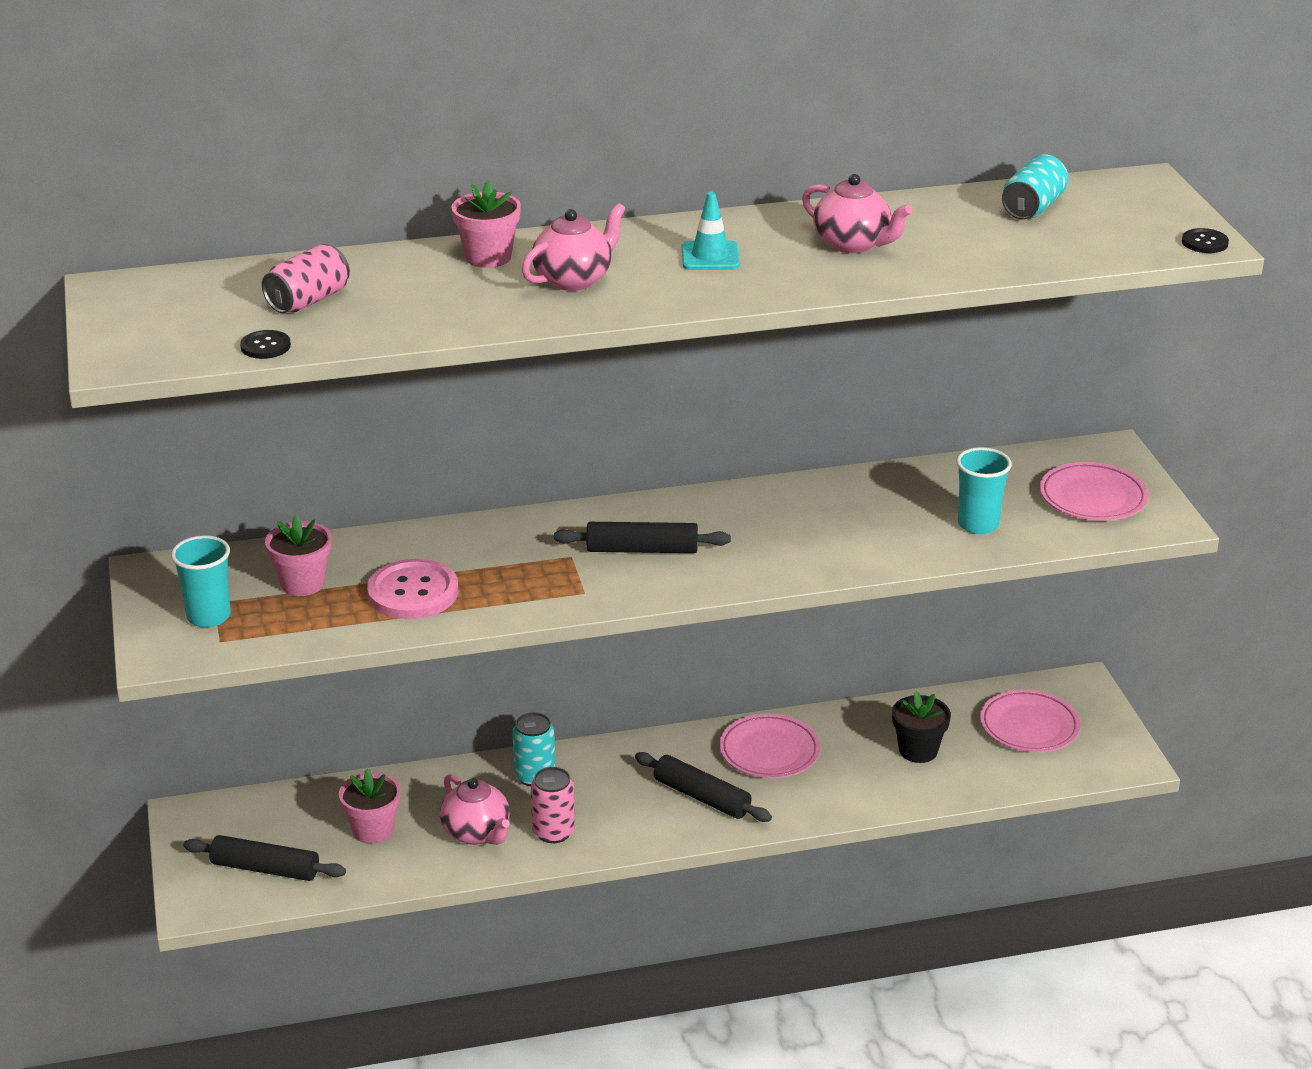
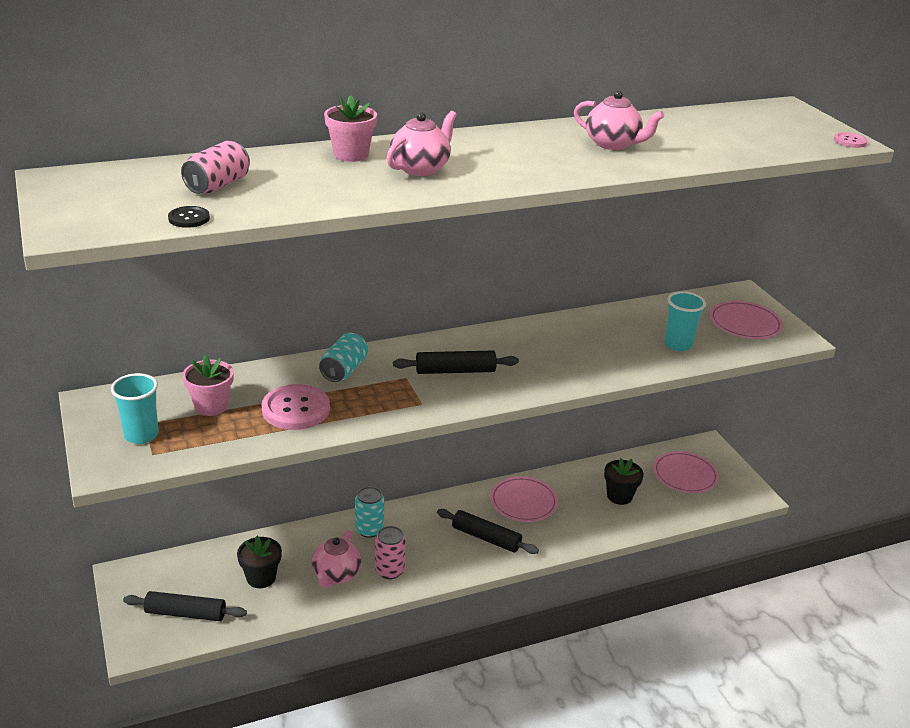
camera: 10 degrees left, 0 degrees up
pink flower pot [339,769,400,844] -> black flower pot [237,536,282,588]
pink teapot [440,774,510,845] -> pink teapot turned 60 degrees clockwise [312,530,361,588]
turquoise traffic cone [682,192,740,270] -> none
turquoise can [1002,154,1069,219] -> turquoise can moved to [319,333,368,382]
black button [1182,228,1229,253] -> pink button [834,132,868,148]

